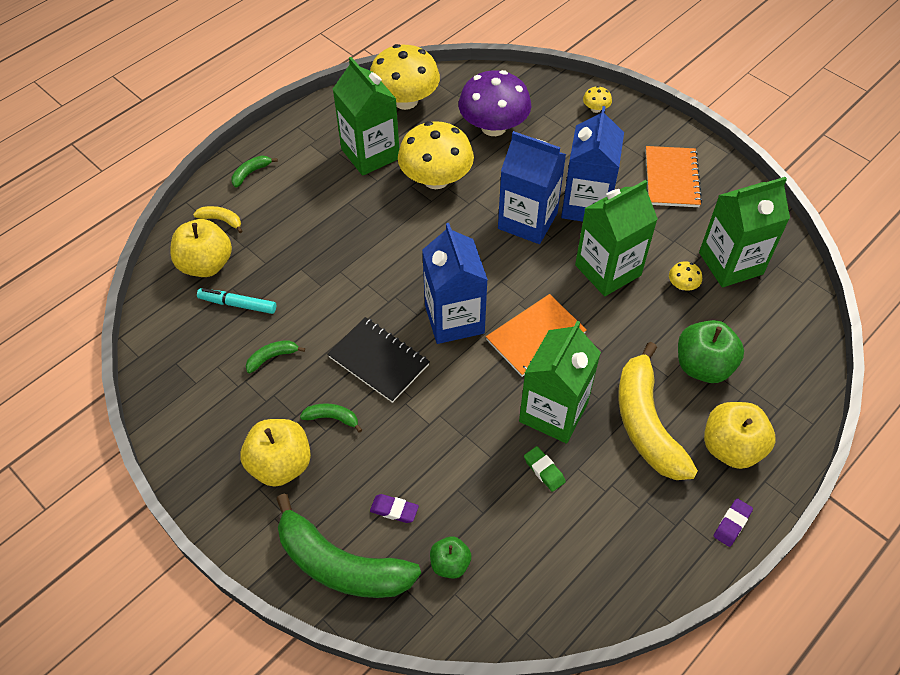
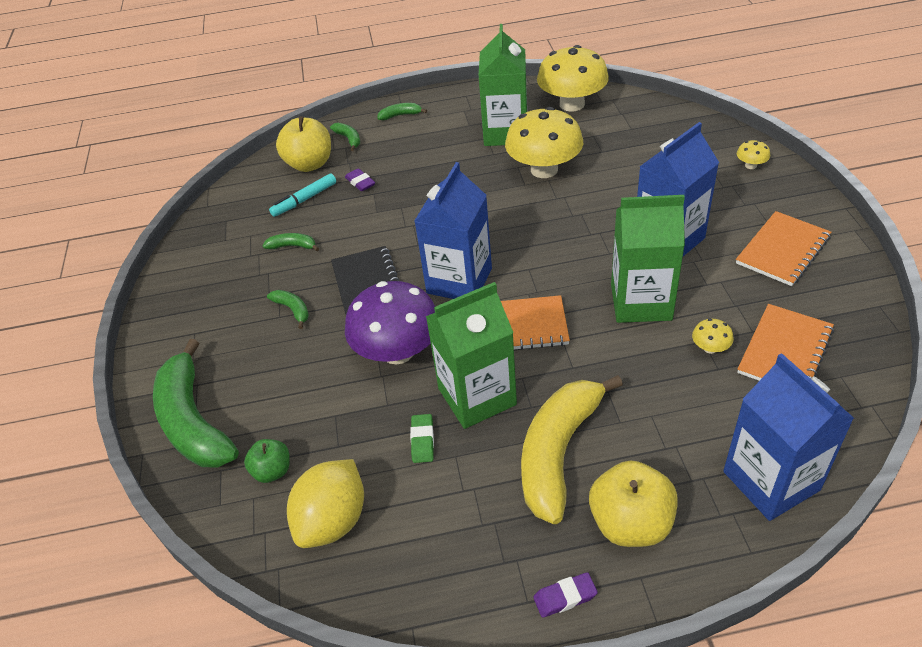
camera: 40 degrees right, 10 degrees down
yellow banana [193,206,242,233] -> green banana [330,123,360,151]
turquoise marker [197,288,276,314] -> turquoise marker turned 90 degrees counterclockwise [269,173,336,217]
yellow apple [240,419,311,487] -> none
purple eraser [370,494,419,523] -> purple eraser moved to [345,168,375,191]
purple mushroom [459,70,531,136] -> purple mushroom moved to [345,281,435,365]
blue carton [498,131,566,244] -> blue carton moved to [723,353,854,521]
green apple [678,320,744,383] -> none
green carton [699,177,790,287] -> orange notebook [737,304,834,381]
none -> yellow lemon [287,459,364,548]

